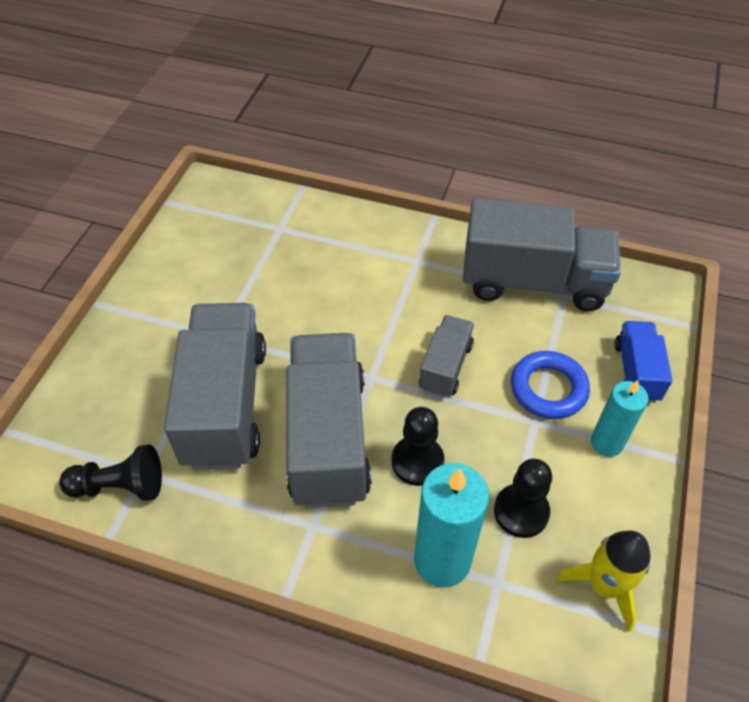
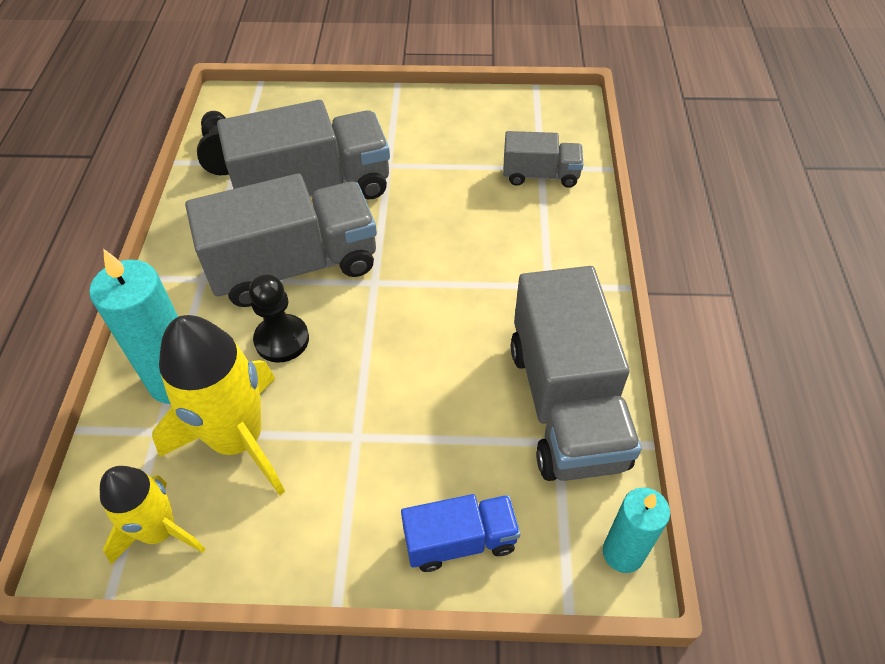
camera: 75 degrees right, 0 degrees up
grey truck [419,315,474,398] -> grey truck moved to [503,131,583,188]
black pawn [494,458,552,538] -> yellow rocket [152,315,285,495]
blue ring [511,351,590,419] -> none
turquoise candle [591,380,648,457] -> turquoise candle moved to [603,487,670,573]

